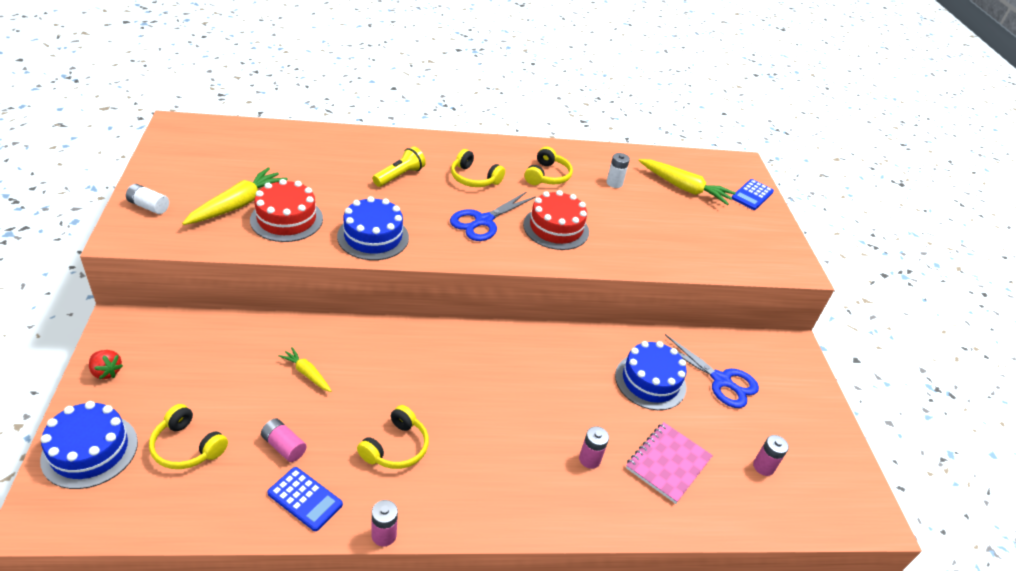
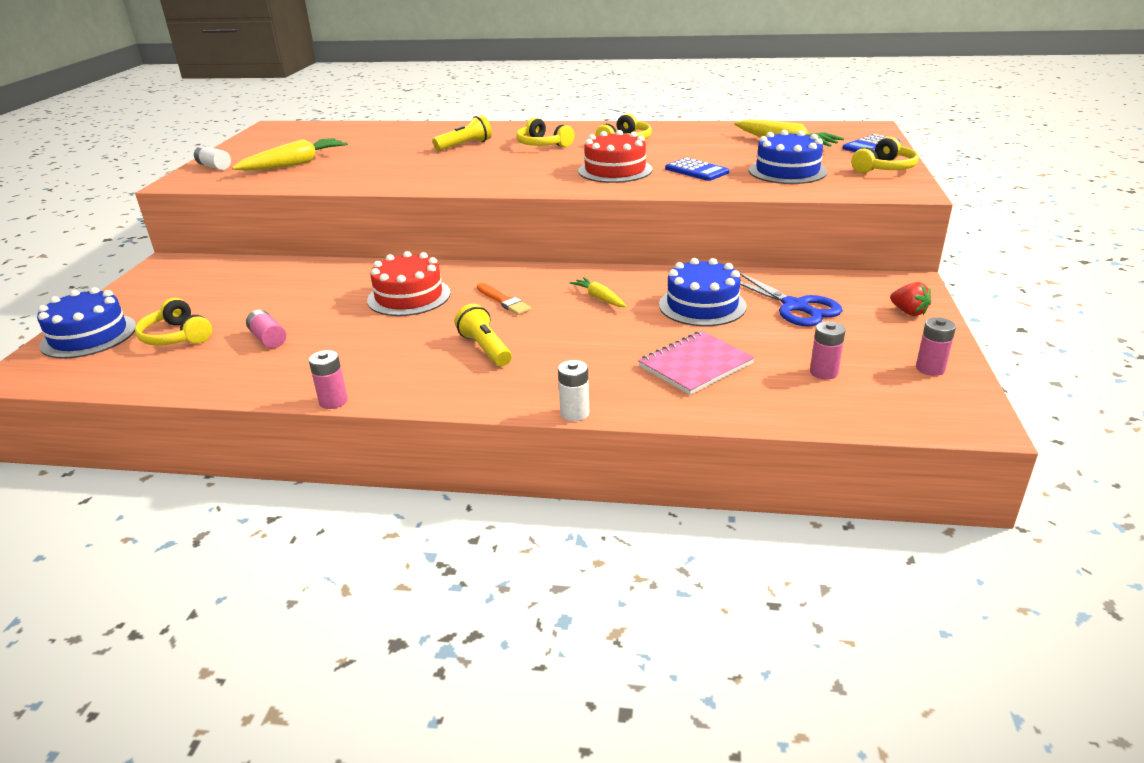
camera: 20 degrees right, 10 degrees down
red strawberry [89,350,123,379] -> red strawberry moved to [890,282,931,316]
red cake [250,179,323,242] -> red cake moved to [367,251,451,316]
blue calculator [267,467,343,531] -> blue calculator moved to [665,158,729,181]
yellow carrot [279,347,331,392] -> yellow carrot moved to [570,277,626,307]
blue cake [337,196,409,260] -> blue cake moved to [749,130,827,184]
yellow headphones [357,405,429,469] -> yellow headphones moved to [851,137,919,173]
blue scissors [450,192,536,241] -> none
pink battery [579,426,609,469] -> pink battery moved to [916,317,956,376]
white battery [606,153,630,188] -> white battery moved to [558,360,589,421]
none -> yellow flashlight [455,304,512,366]
none -> orange brush [477,283,531,315]

